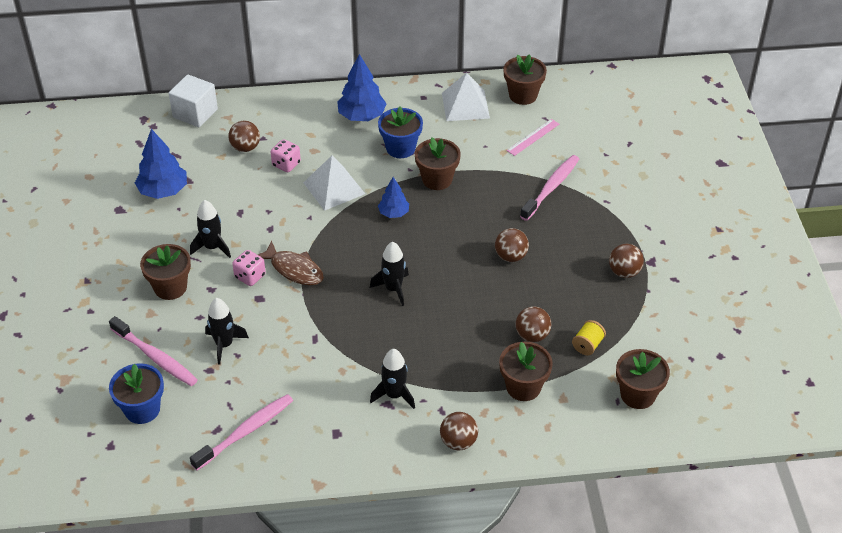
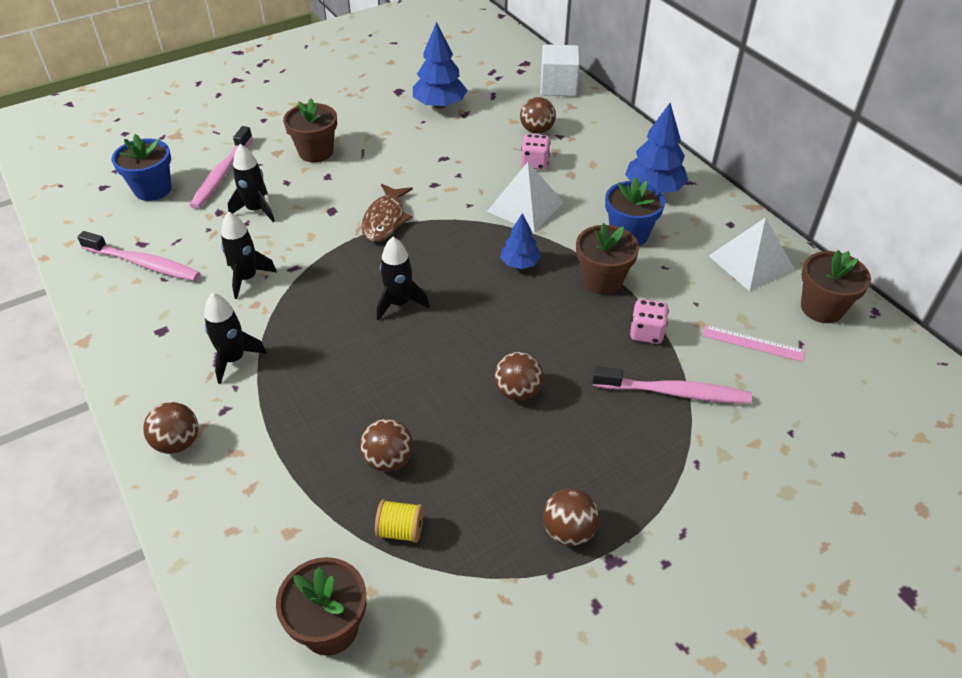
camera: 65 degrees right, 0 degrees up
black rocket [190,200,231,258] -> black rocket moved to [221,212,277,299]
pink dice [232,250,266,286] -> pink dice moved to [630,299,669,344]
brown flower pot [499,342,553,401] -> none

